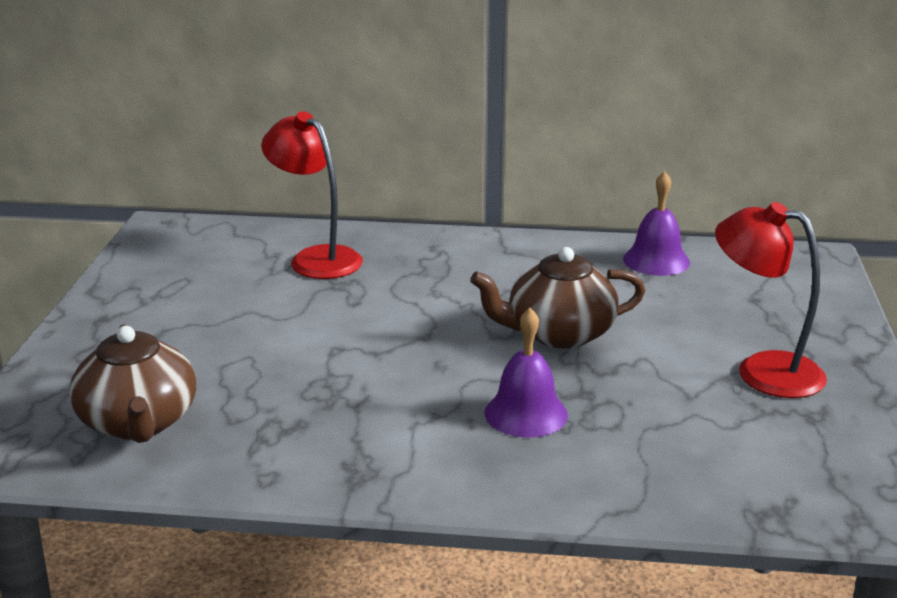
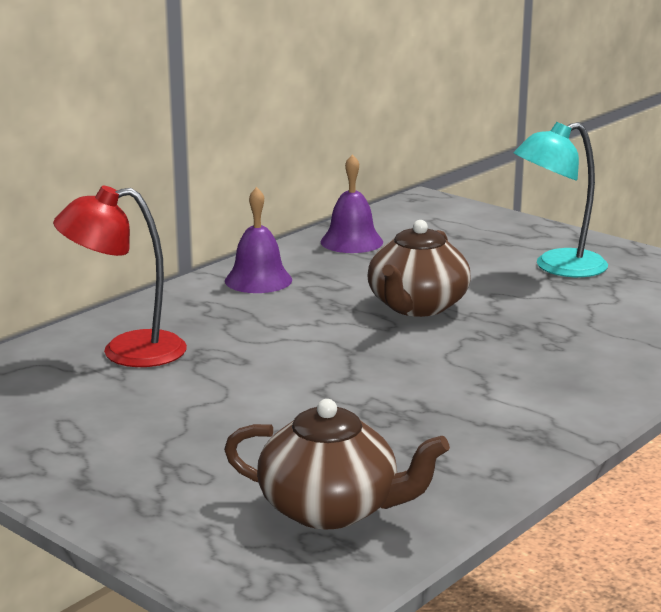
camera: 55 degrees left, 5 degrees down
purple bell [484,308,568,438] -> purple bell moved to [225,187,292,293]
red lamp [715,202,827,398] -> turquoise lamp [514,122,608,277]

